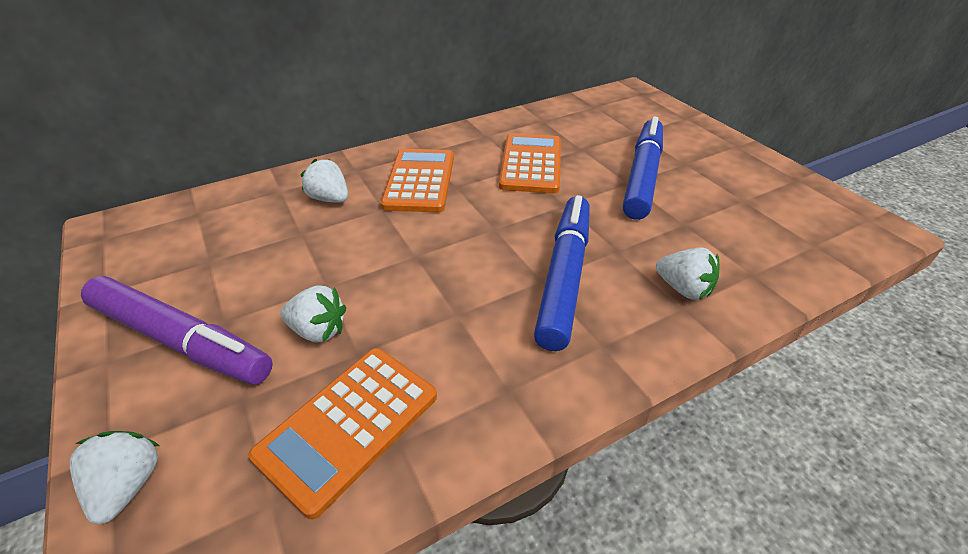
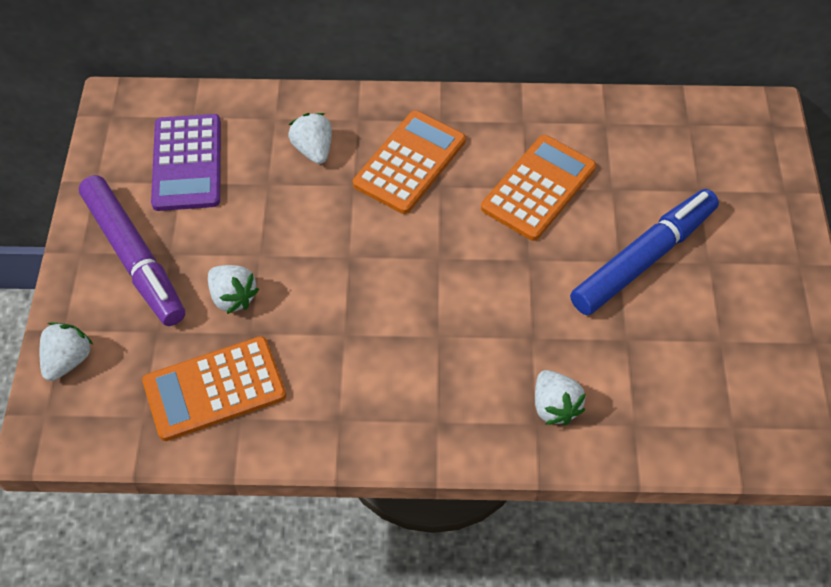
camera: 30 degrees right, 15 degrees up
blue marker [534,195,590,351] -> none
none -> purple calculator [151,114,221,211]

